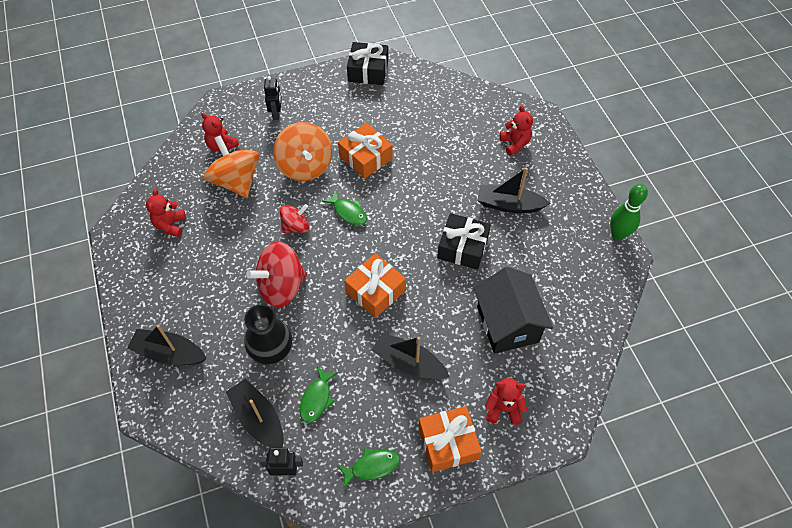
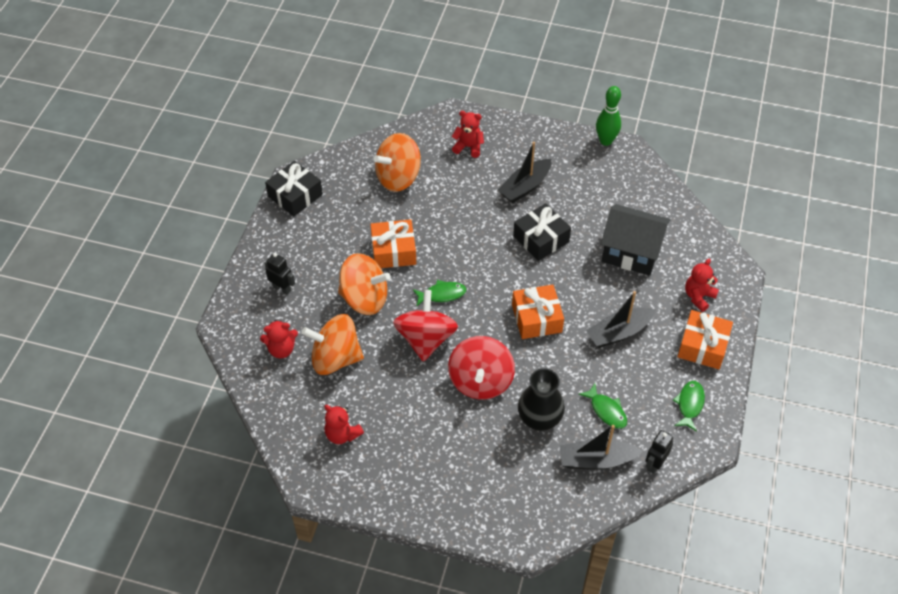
camera: 55 degrees left, 5 degrees down
black boat [127,325,207,365] -> none
red spinning top [280,204,309,233] -> red spinning top [393,290,458,362], size x1.71
none -> orange spinning top [373,133,421,192]

